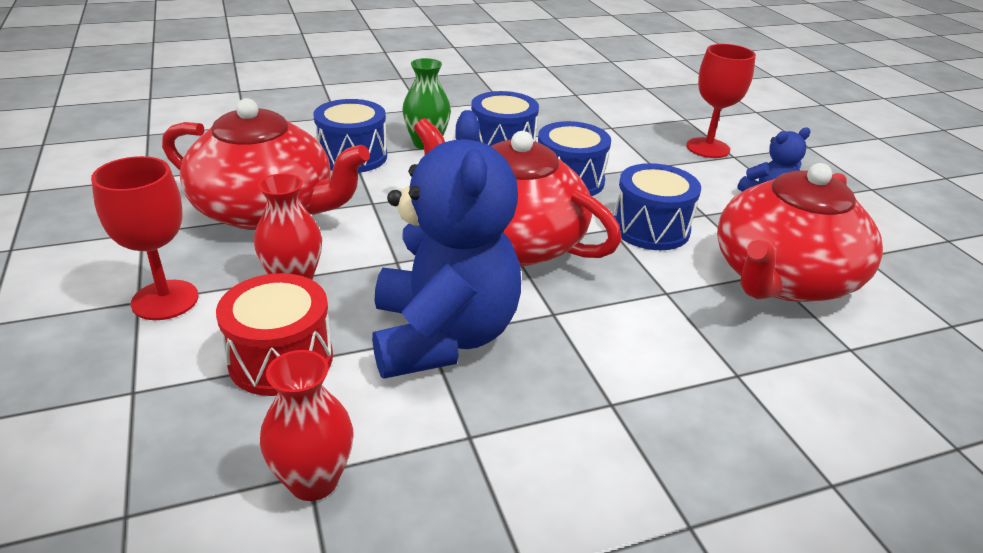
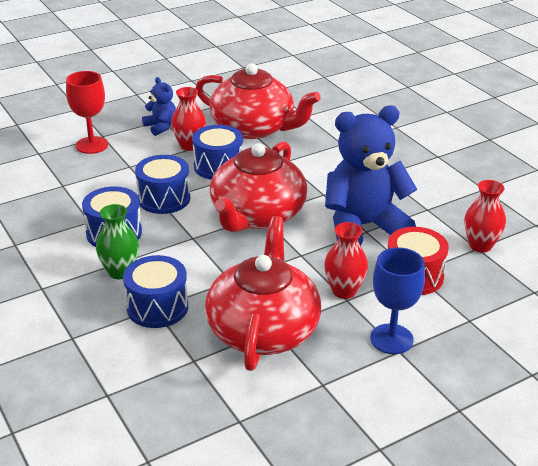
camera: 100 degrees left, 0 degrees up
red goblet [91,156,199,320] -> blue goblet [370,247,425,354]
none -> red vase [171,87,206,151]

